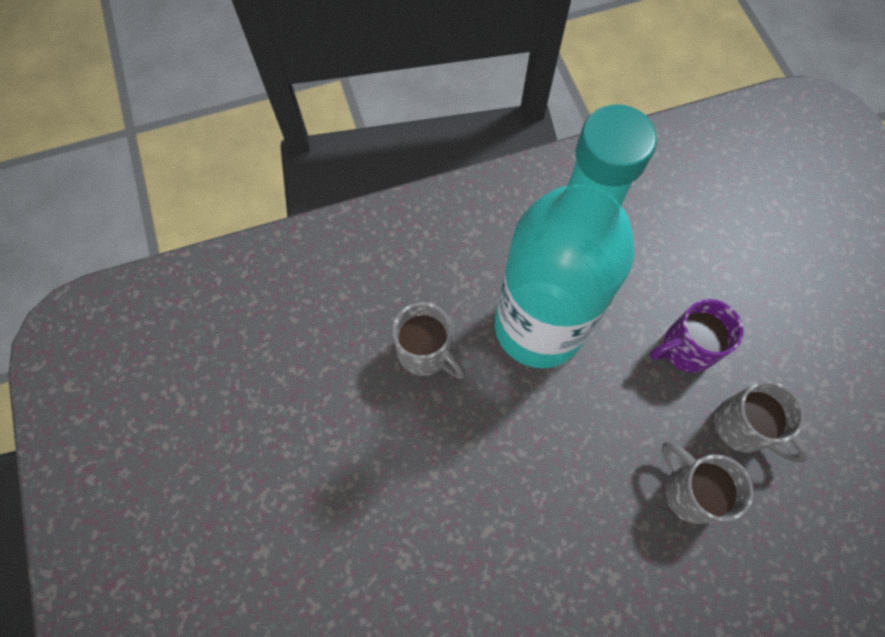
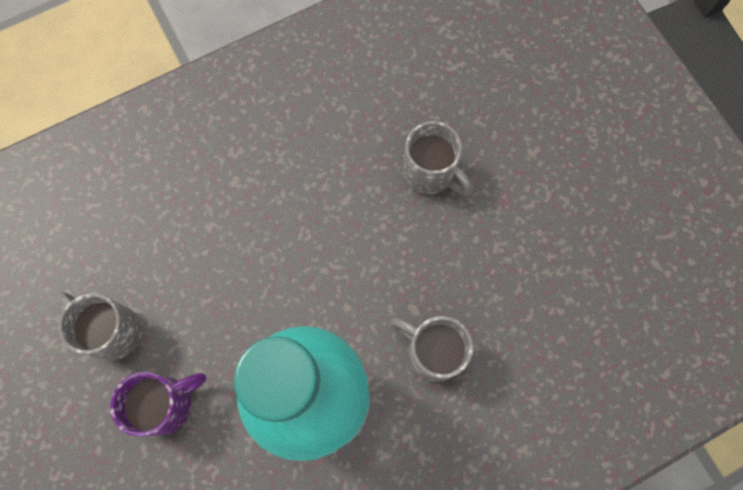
camera: 170 degrees right, 5 degrees up
grey mug [661,442,753,524] -> grey mug moved to [403,121,473,196]

